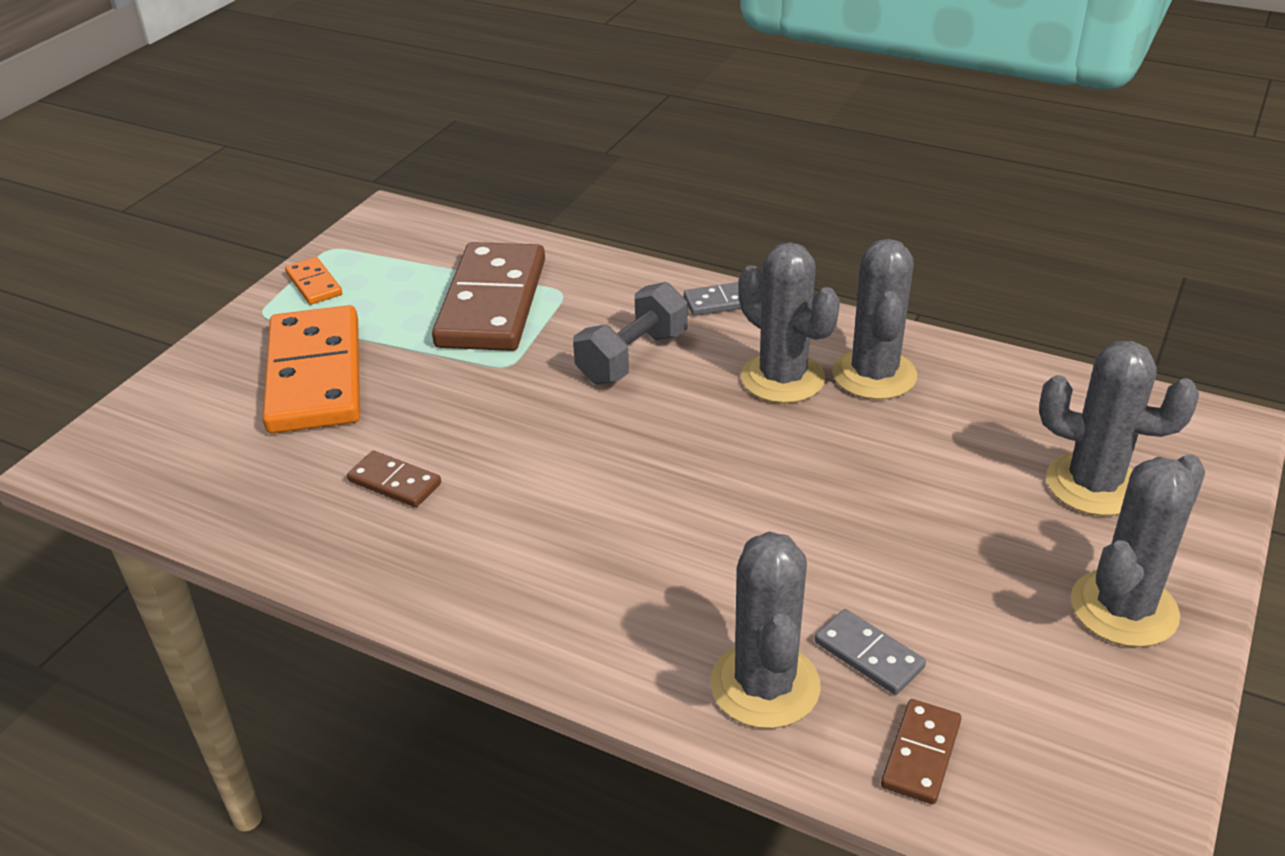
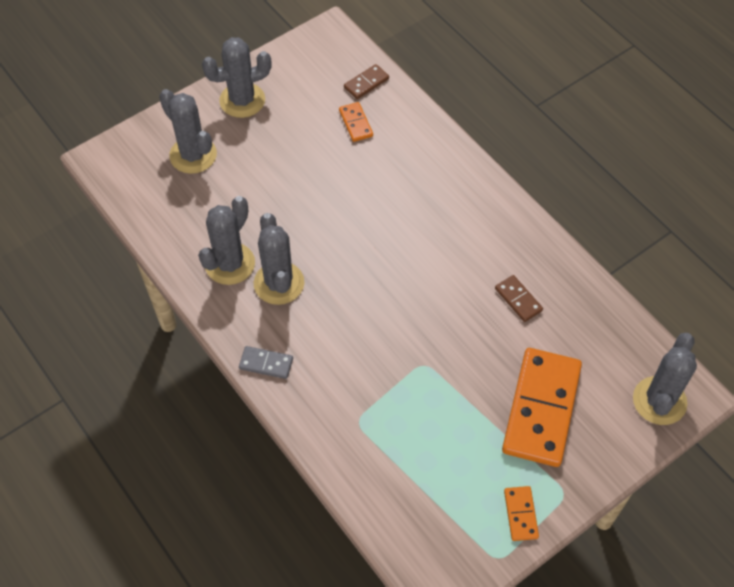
camera: 155 degrees left, 20 degrees up
brown domino [432,242,545,351] -> none
grey dumbbell [573,282,687,384] -> none
grey cactus [710,531,821,729] -> grey cactus moved to [633,333,697,425]
grey domino [815,609,926,695] -> orange domino [339,102,373,142]

